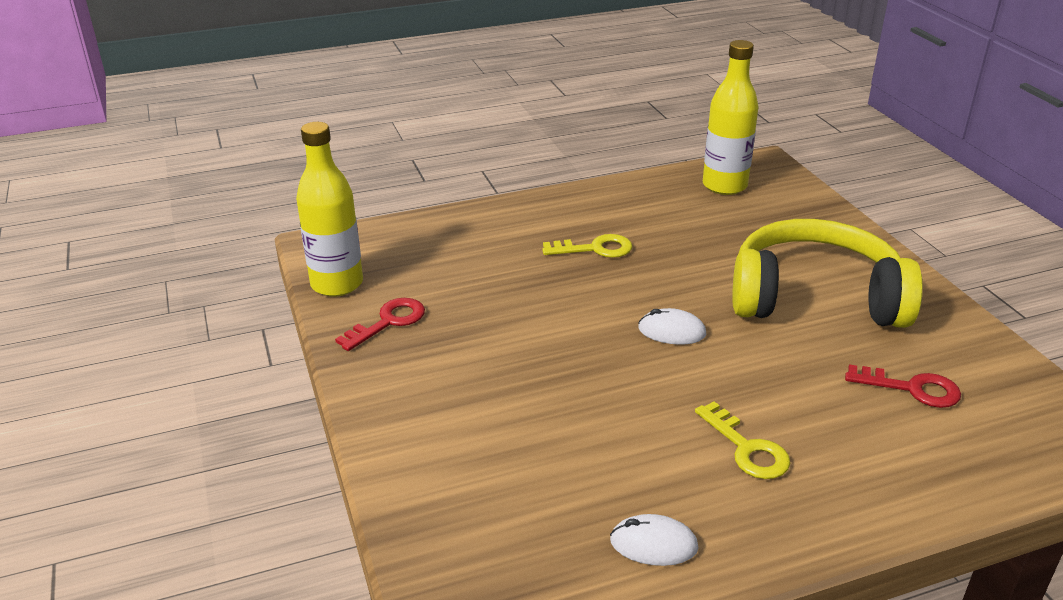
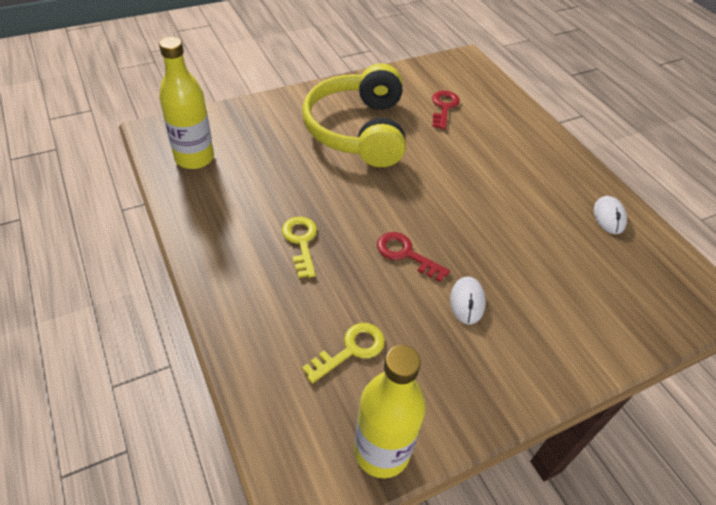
camera: 100 degrees left, 15 degrees up
red key [335,298,425,351] -> red key moved to [377,232,450,282]
white mouse [638,308,706,345] -> white mouse moved to [450,277,486,324]
yellow key [695,401,790,479] -> yellow key moved to [302,323,385,384]

